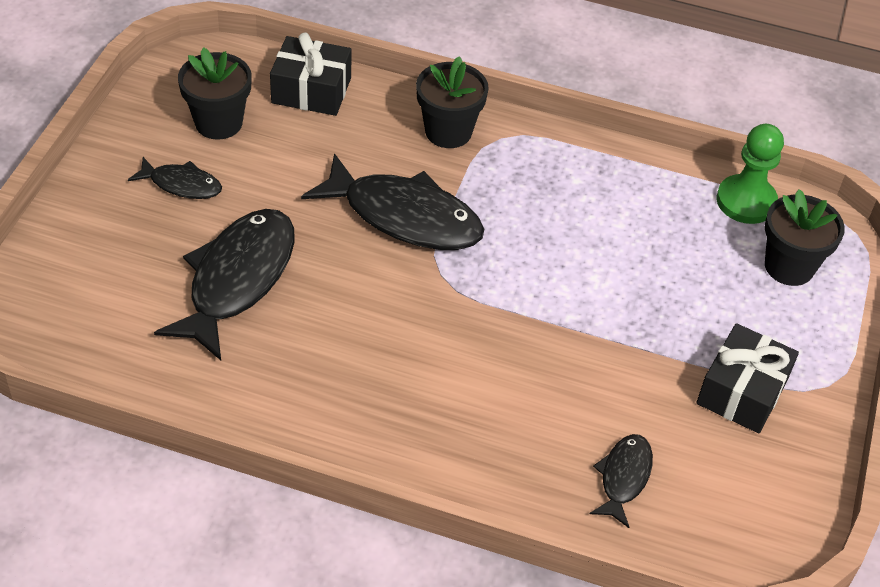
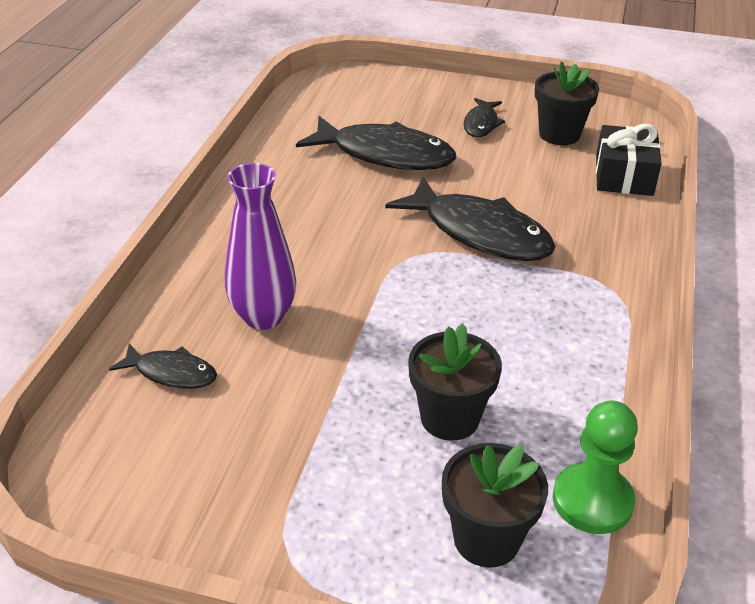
camera: 90 degrees right, 10 degrees down
black fish [301,153,484,250] -> black fish turned 75 degrees counterclockwise [385,177,556,261]
black flower pot [416,56,489,148] -> black flower pot moved to [408,323,502,441]
black gift [696,323,799,433] -> none
none -> purple vase [225,163,296,330]

